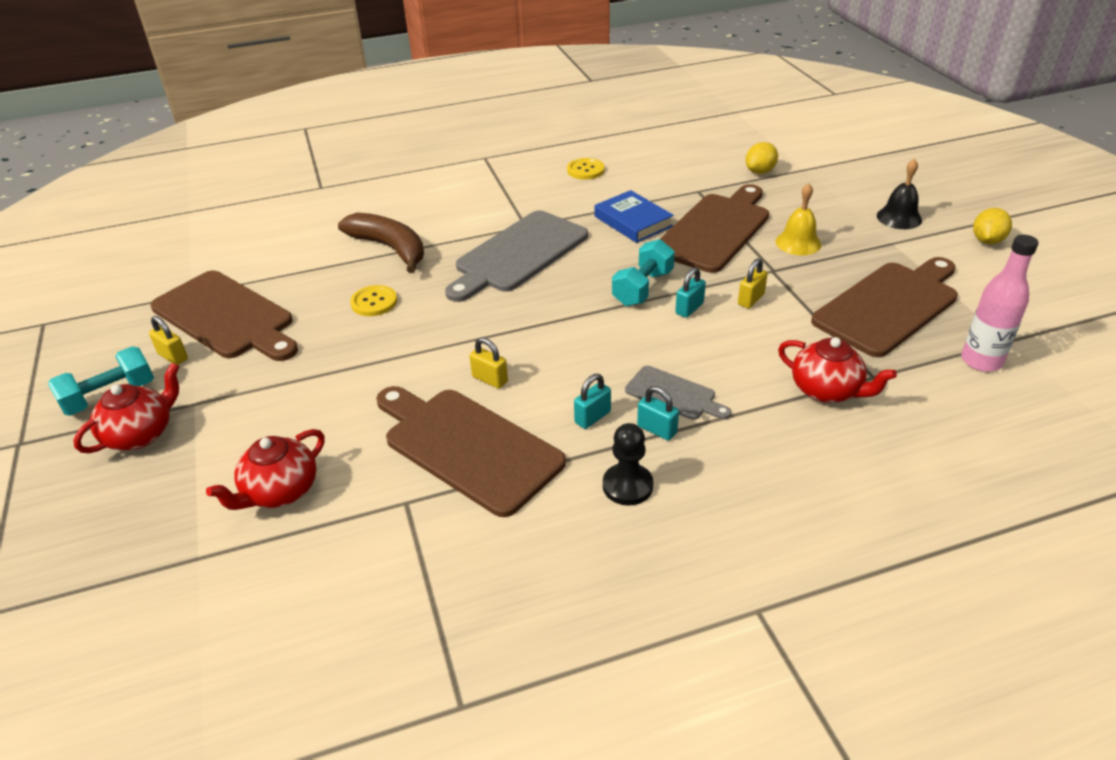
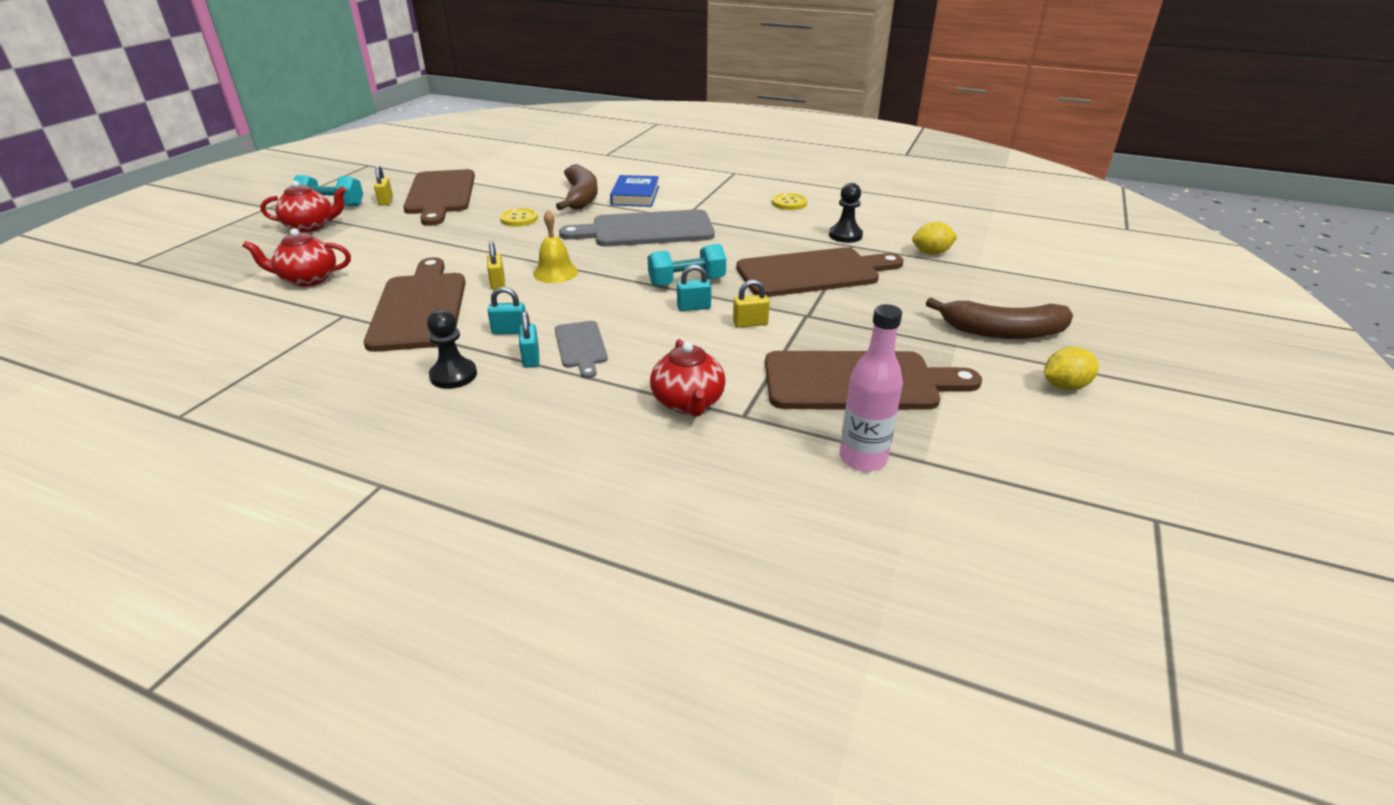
camera: 40 degrees right, 5 degrees down
blue book [594,190,674,243] -> blue book moved to [610,175,659,207]
yellow bell [776,183,821,255] -> yellow bell moved to [533,210,578,283]
black bell [877,159,922,229] -> brown banana [926,297,1073,339]
none -> black pawn [829,183,863,243]

